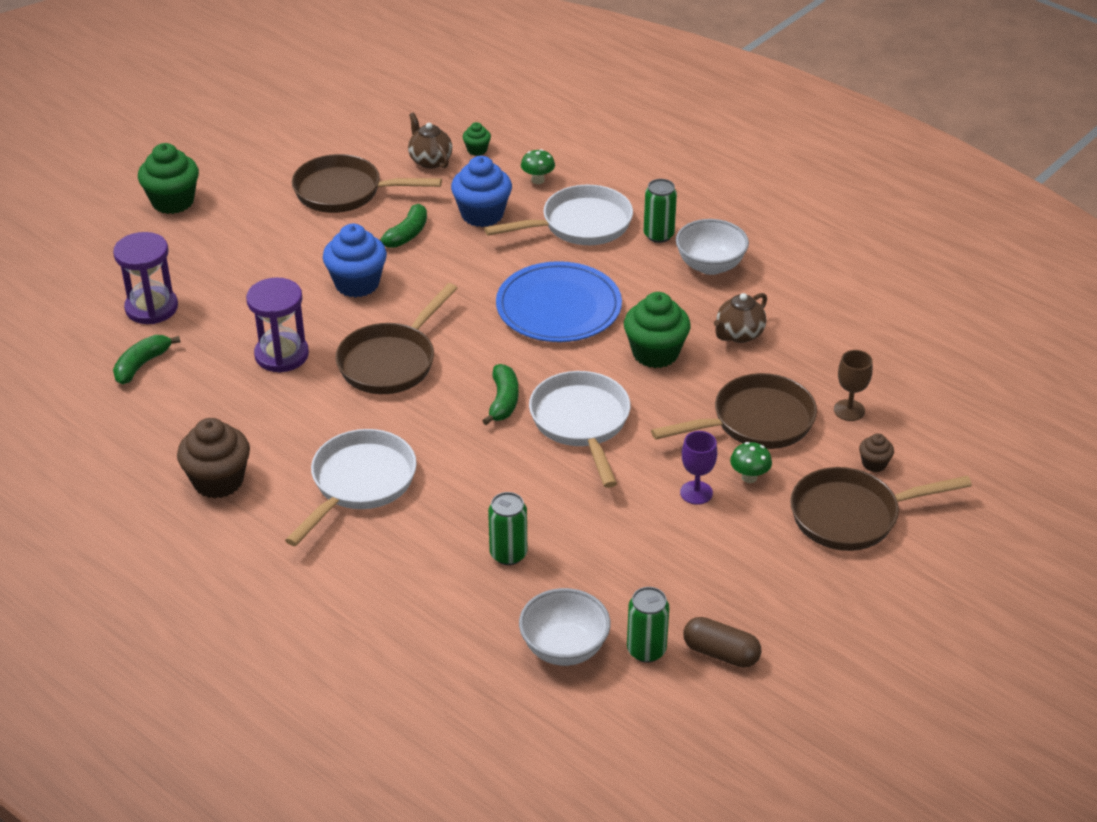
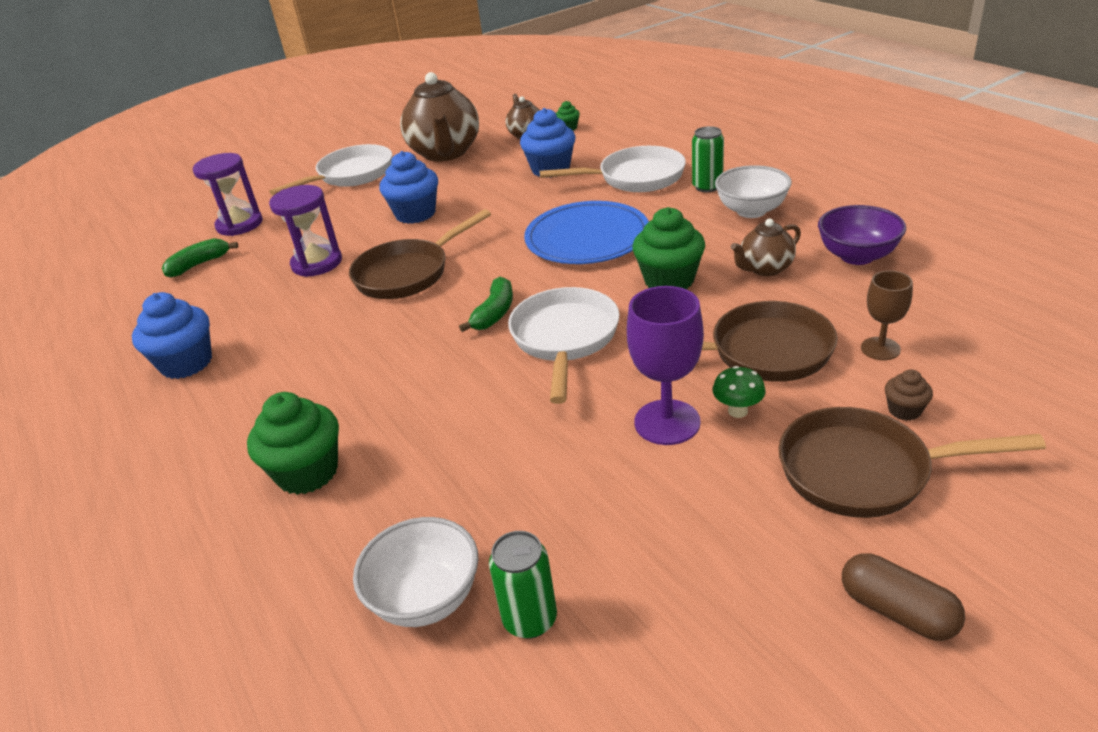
camera: 20 degrees right, 5 degrees down
green cupcake [138,143,199,214] -> green cupcake moved to [247,392,339,495]
brown cupcake [177,418,250,499] -> blue cupcake [132,292,212,379]
white pan [285,429,417,546] -> white pan moved to [269,144,392,196]
brown pan [292,154,442,213] -> brown teapot [400,72,479,162]
green banana [379,204,427,248] -> none
green can [488,492,527,565] -> none
green mushroom [521,149,555,184] -> none
purple goblet [680,431,717,505] -> purple goblet [627,286,704,445], size x1.65
brown capsule [683,617,761,668] -> brown capsule moved to [842,553,965,641]
none -> purple bowl [818,205,906,265]

